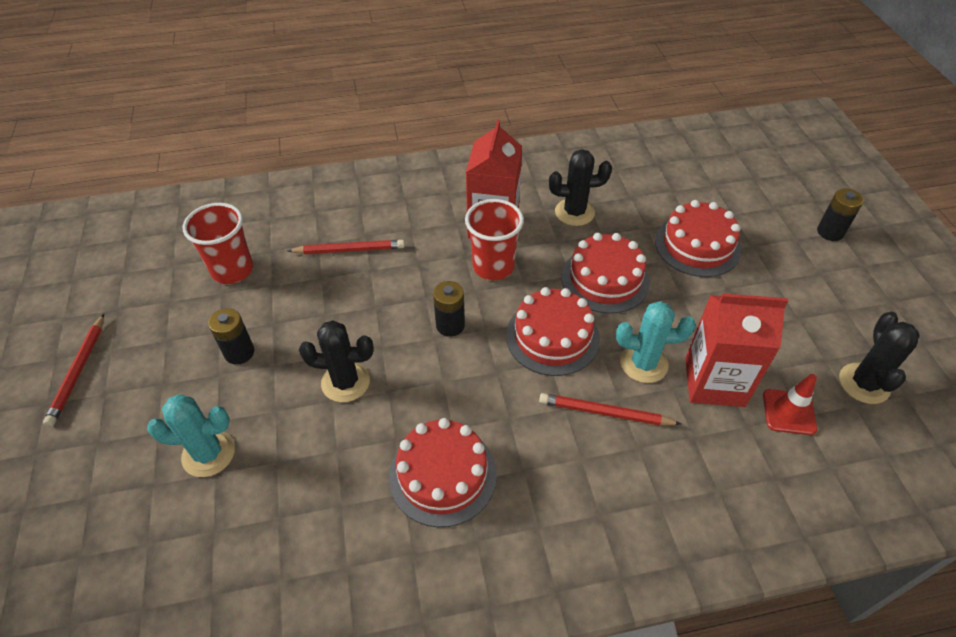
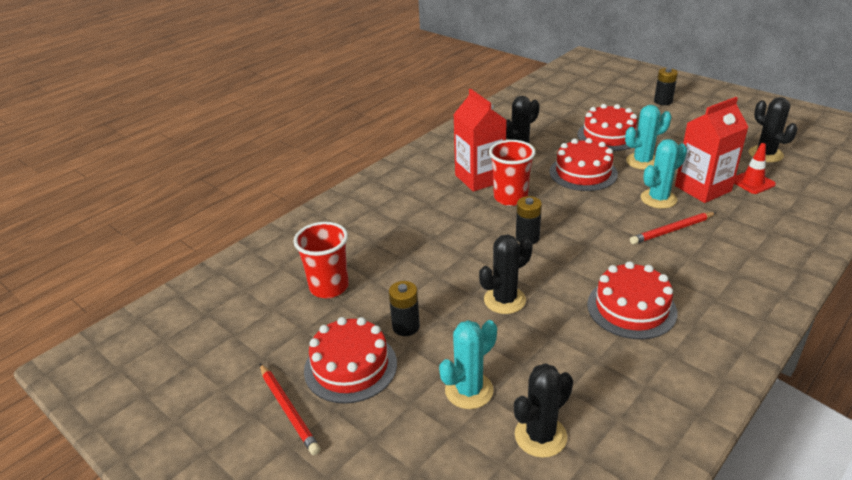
camera: 35 degrees left, 15 degrees down
red pencil [287,240,405,254] -> none
red cake [506,287,600,376] -> red cake moved to [304,317,397,404]
none -> black cactus [514,363,573,458]
none -> turquoise cactus [625,105,671,170]

